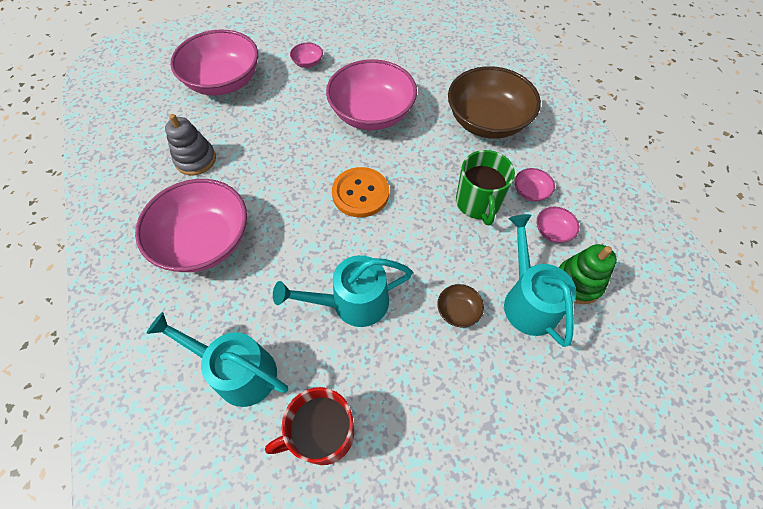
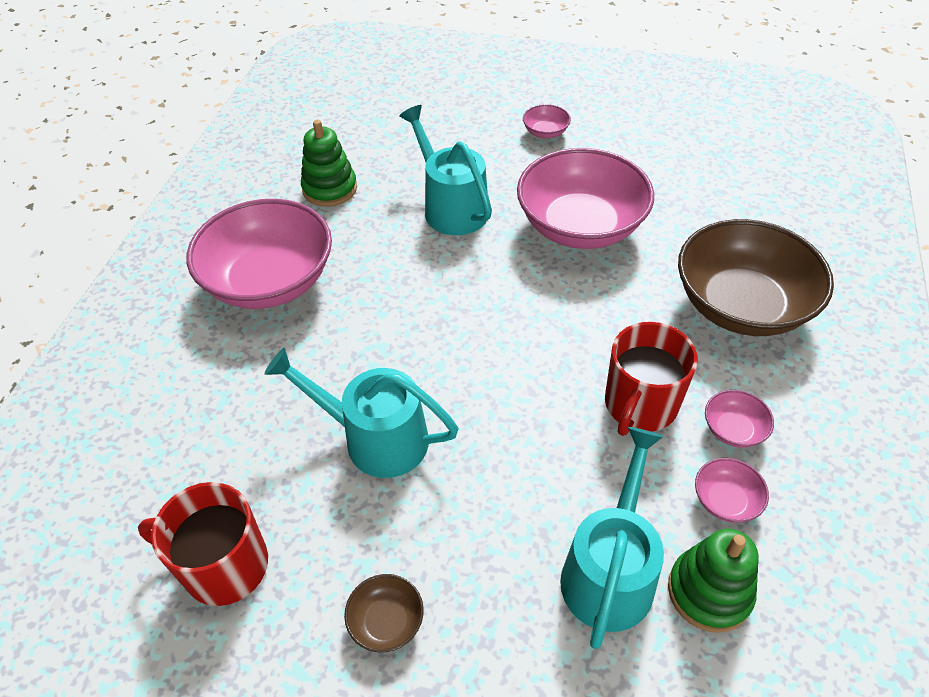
camera: 35 degrees right, 10 degrees down
turquoise watering can [146,312,288,407] -> turquoise watering can moved to [399,105,492,235]
grey stacking toy [165,114,216,175] -> green stacking toy [301,120,357,207]
pink bowl [170,30,258,96] -> none
orange button [332,167,389,217] -> none
brown bowl [437,284,484,327] -> brown bowl moved to [344,574,424,652]
green mug [456,150,515,225] -> red mug [605,322,698,436]

